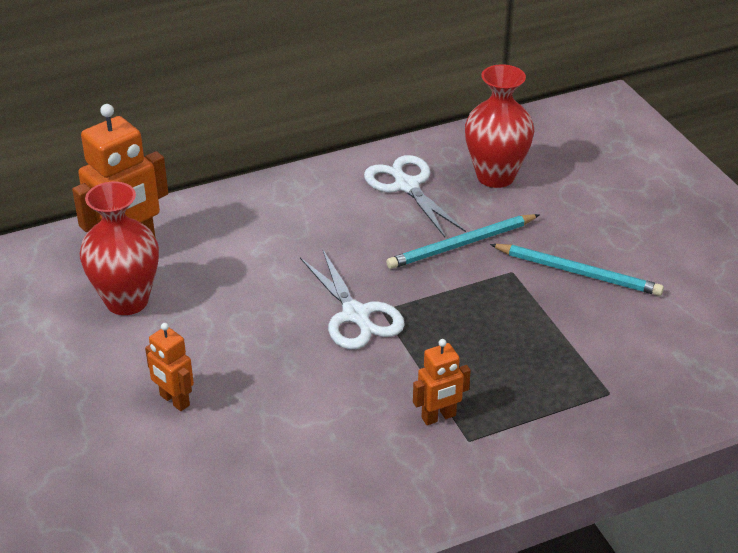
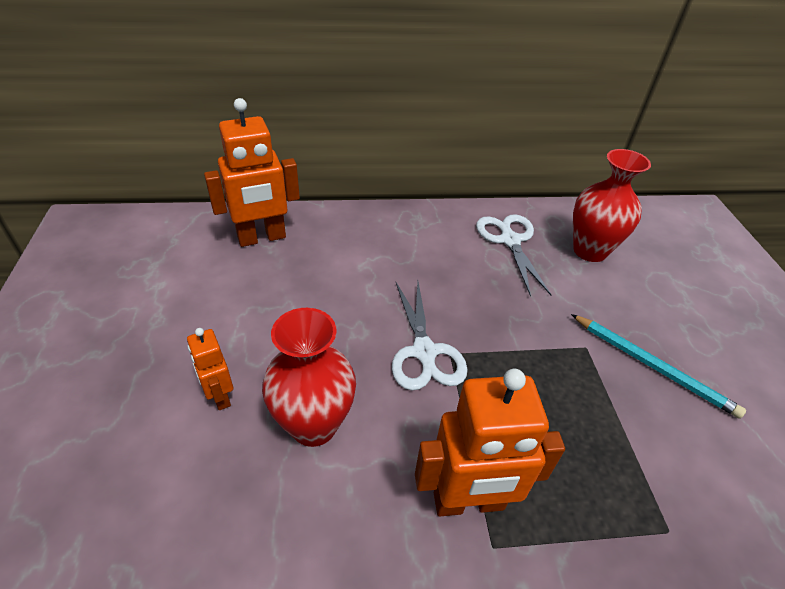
camera: 15 degrees right, 5 degrees up
red vase [80,182,159,315] -> red vase moved to [262,308,356,447]
turquoise pencil [386,214,539,269] -> none
orange robot [413,339,471,425] -> orange robot [415,368,565,516], size x1.86

